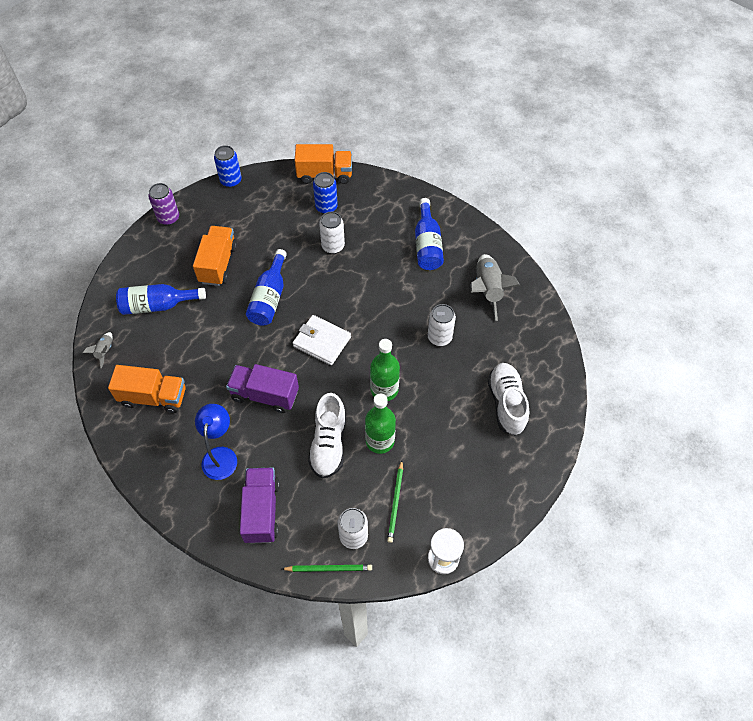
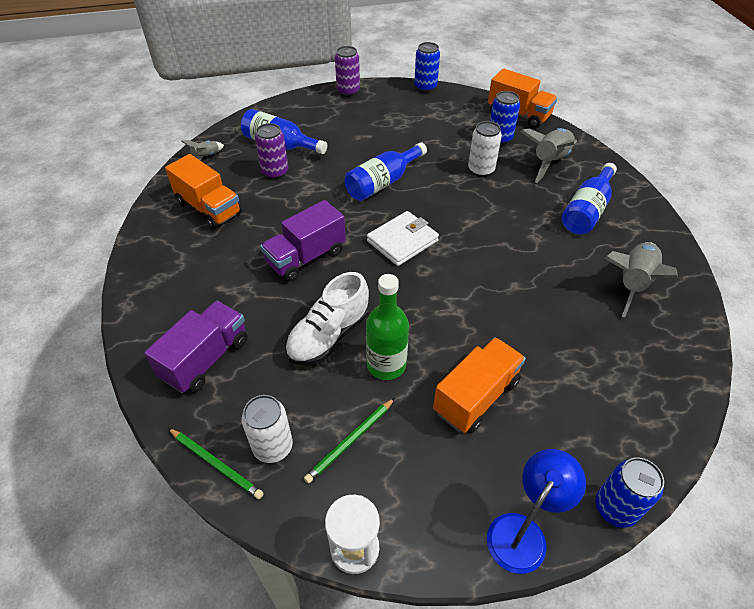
camera: 35 degrees right, 10 degrees down
orange truck [193,226,237,286] -> orange truck moved to [433,337,526,433]
blue lamp [195,404,237,480] -> blue lamp moved to [487,449,586,574]
purple truck [226,364,299,413] -> purple truck turned 90 degrees counterclockwise [260,200,346,282]
white wallet [293,315,351,365] -> white wallet turned 75 degrees clockwise [367,211,439,266]
green bottle [370,339,400,401] -> none
white can [428,304,456,346] -> none
white shoe [487,363,529,436] -> none
none -> purple can [255,123,288,179]
none -> grey rocket [520,128,577,183]
none -> blue can [595,457,664,528]

